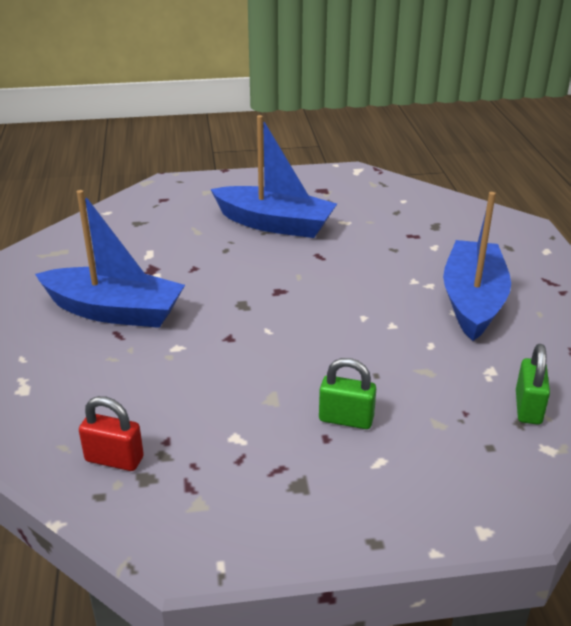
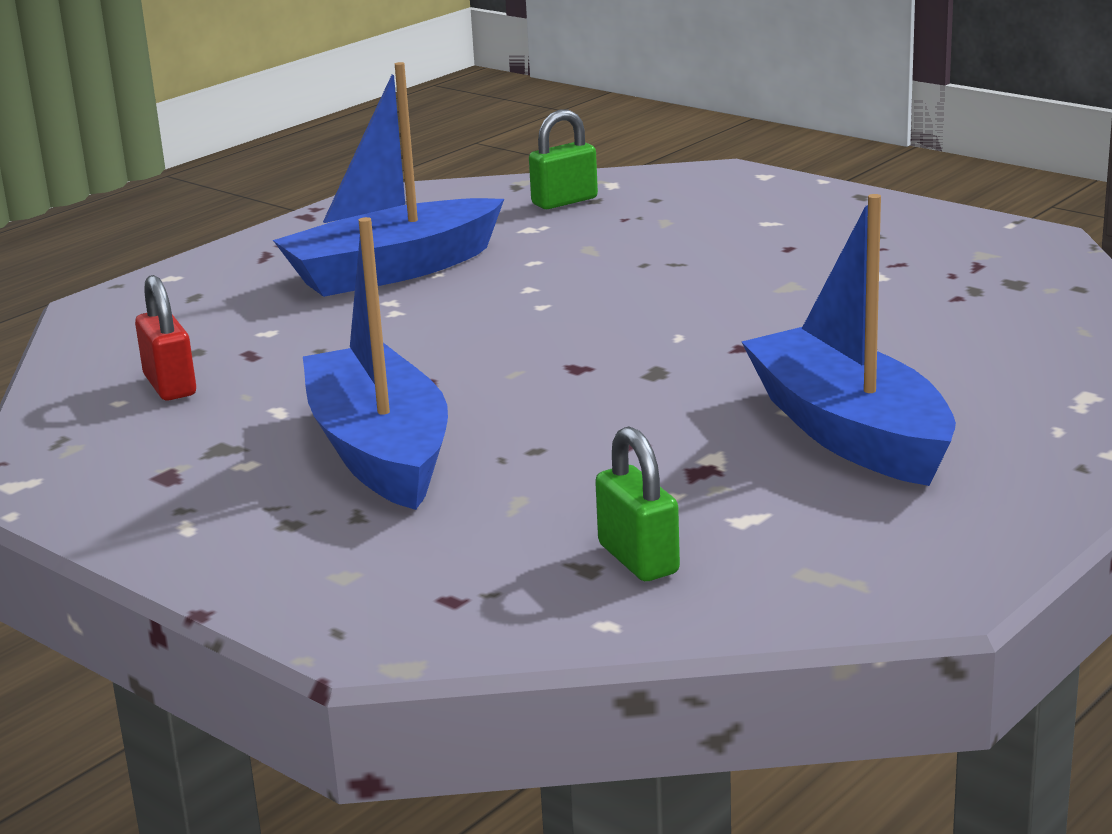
camera: 130 degrees left, 10 degrees down
red padlock [79,396,144,471] -> red padlock moved to [135,275,196,400]
green padlock [319,358,376,429] -> green padlock moved to [595,426,680,581]

